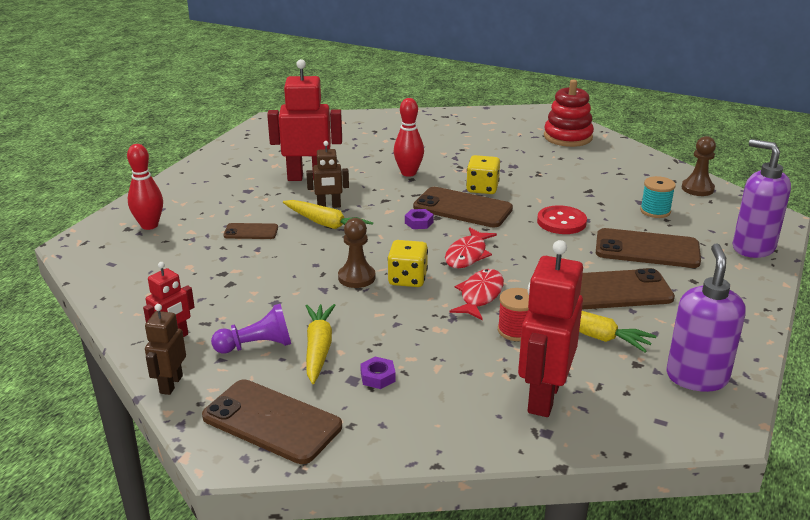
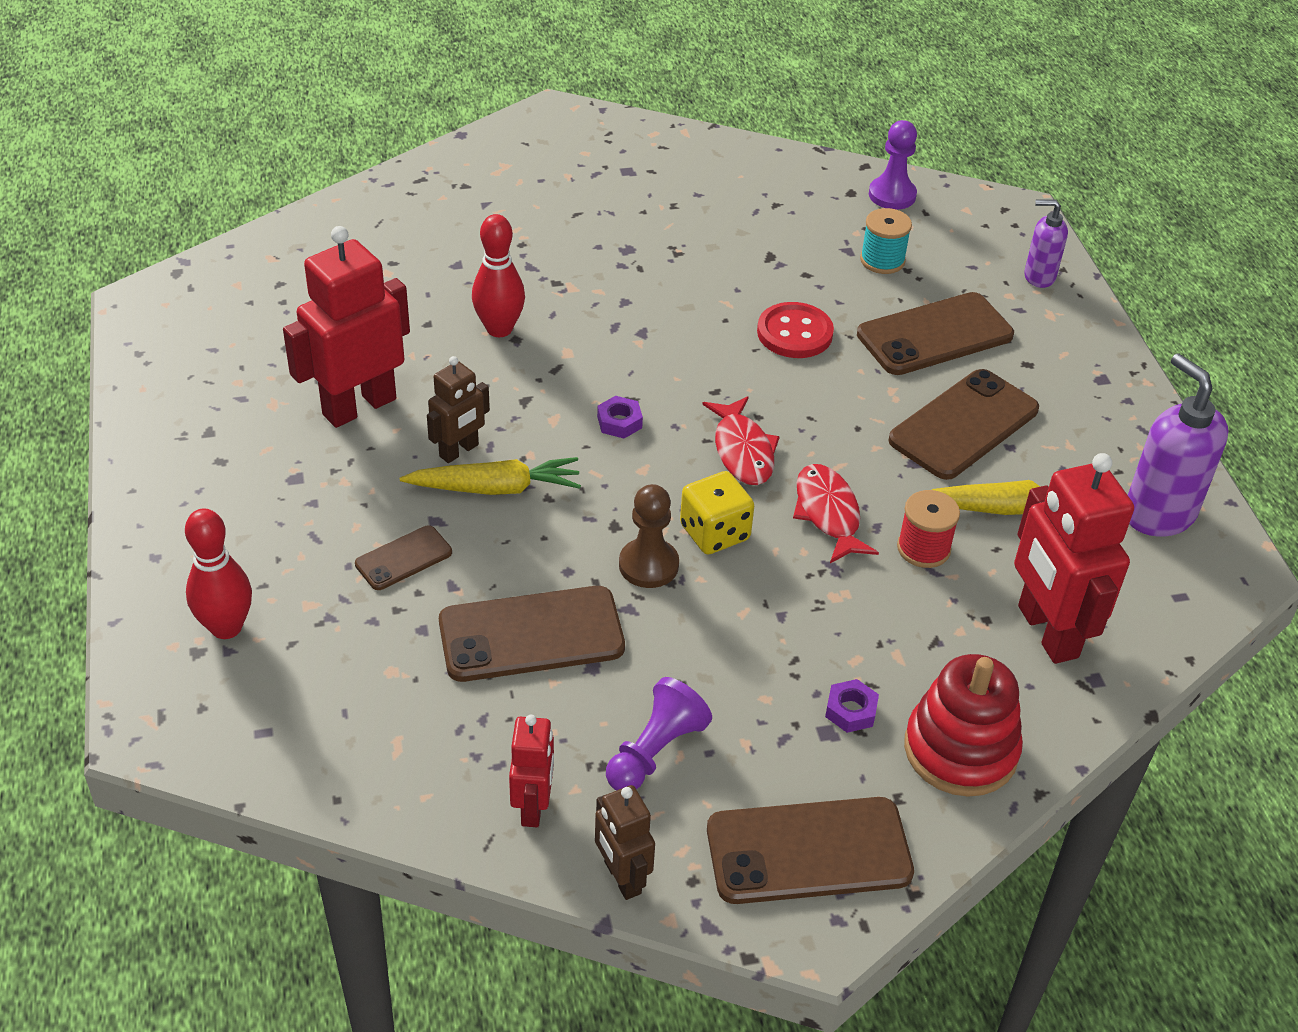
camera: 40 degrees left, 15 degrees up
yellow carrot [306,304,335,384] -> none
brown phone [413,187,513,228] -> brown phone moved to [439,586,625,682]
yellow dice [466,155,500,194] -> none
red stacking toy [544,80,594,147] -> red stacking toy moved to [904,654,1023,797]
brown pawn [682,136,716,196] -> purple pawn [869,120,917,210]
purple soap dispenser [733,139,791,258] -> purple soap dispenser [1024,200,1068,288], size x0.58

